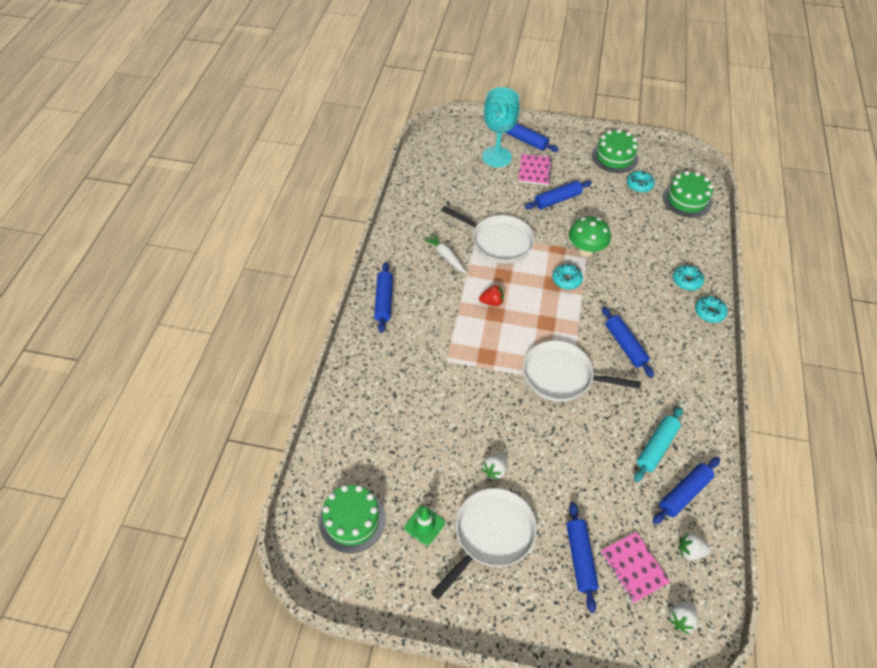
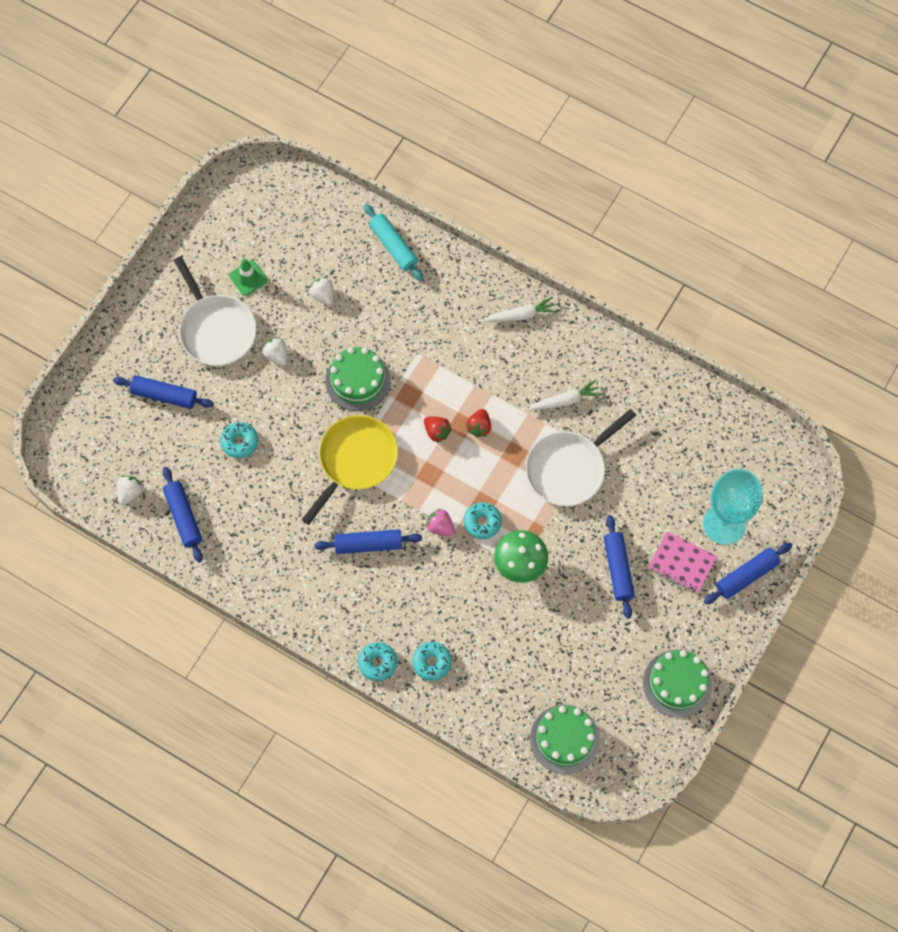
camera: 110 degrees right, 15 degrees up
green cake [319,485,386,553] -> green cake moved to [325,347,391,411]
blue rolling pin [374,262,393,333] -> white carrot [482,297,557,322]
white pan [523,341,641,402] -> yellow pan [302,415,398,525]
pink notebook [601,532,670,603] -> none
turquoise donut [627,171,655,193] -> turquoise donut moved to [220,422,258,458]
turquoise rolling pin [634,407,683,482] -> turquoise rolling pin moved to [364,204,423,281]
white strawberry [668,601,698,634] -> white strawberry moved to [309,277,334,306]
none -> red strawberry [424,417,452,443]
none -> pink strawberry [426,509,455,536]

